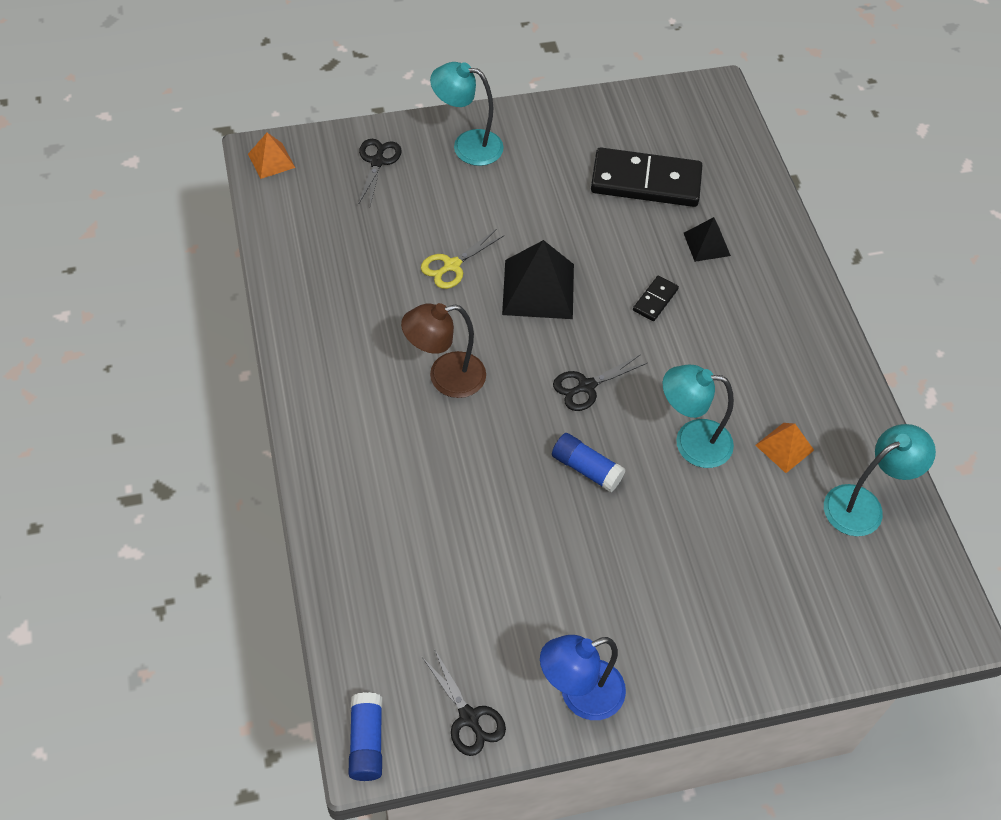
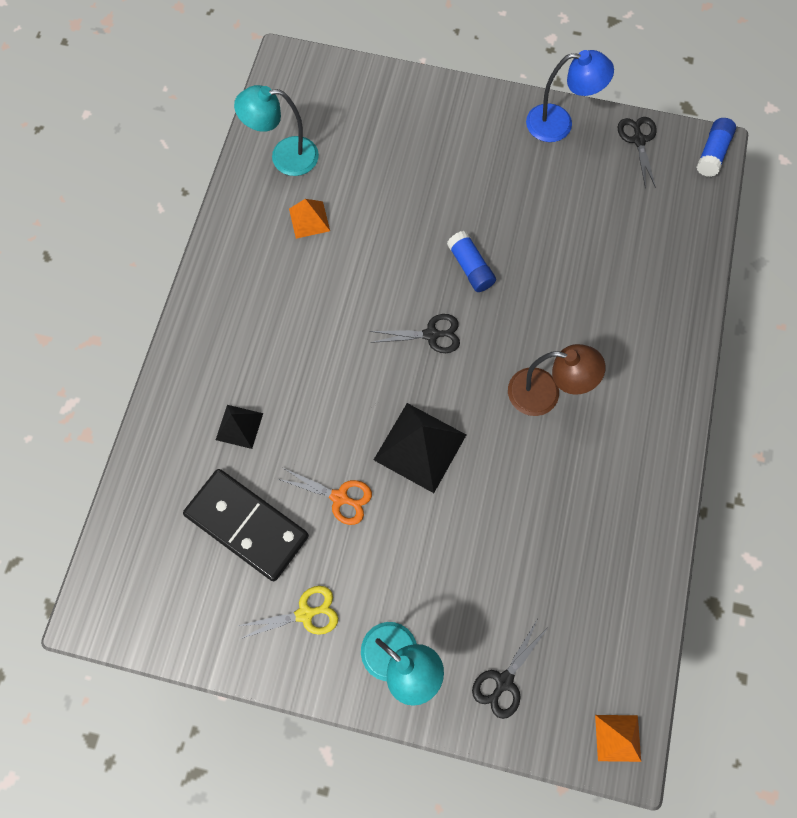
camera: 150 degrees left, 15 degrees up
yellow scissors [421,230,503,289] -> yellow scissors moved to [238,586,338,639]
black domino [633,276,679,321] -> none
turquoise lamp [663,364,734,468] -> none
none -> orange scissors [278,468,372,525]

